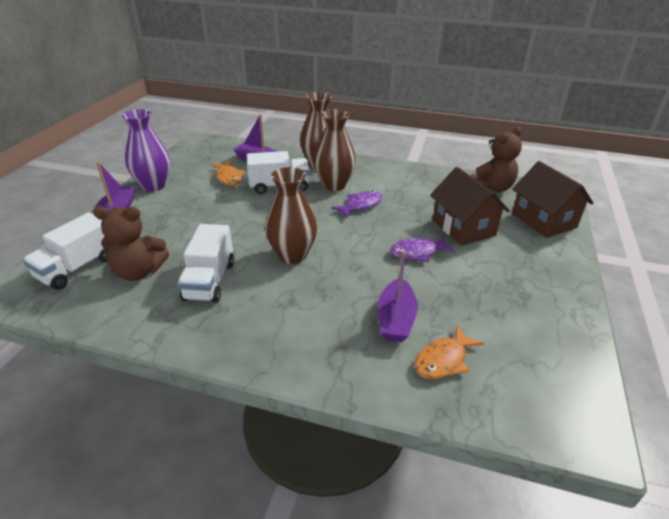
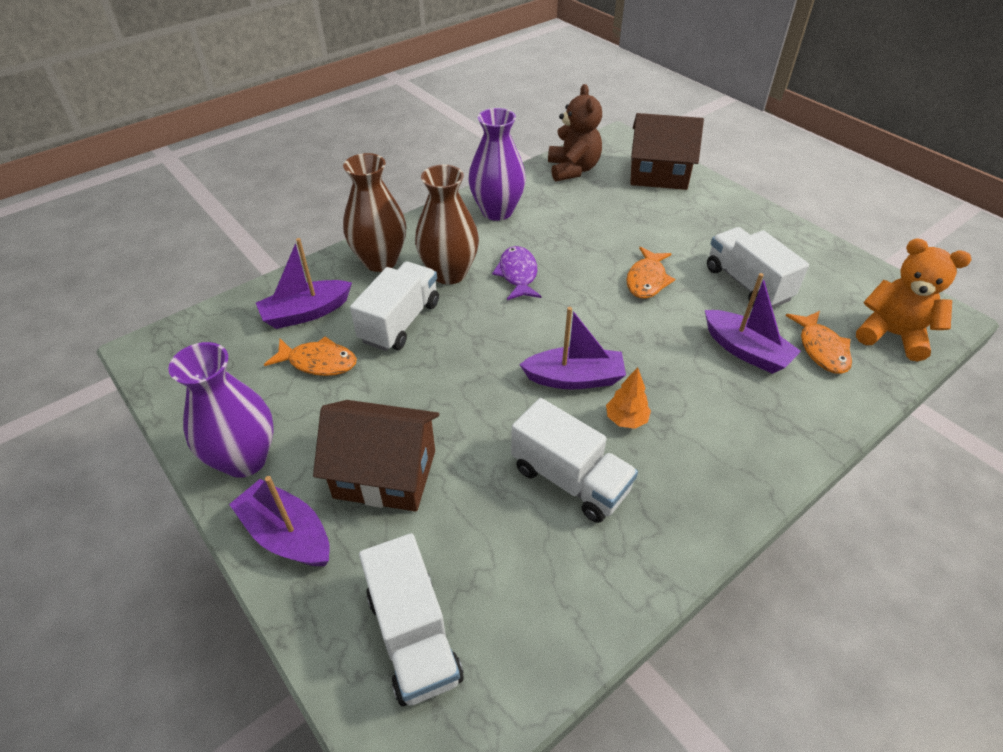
camera: 55 degrees left, 10 degrees up
brown teddy bear [93,206,169,281] -> none
brown vase [265,167,317,264] -> purple boat [519,307,626,389]
purple fish [390,236,455,262] -> orange fish [626,247,675,299]
brown house [430,167,510,246] -> brown house moved to [313,400,439,512]
none -> purple vase [468,108,526,221]
none -> orange tree [606,367,651,429]
none -> white truck [707,227,809,309]
none -> orange teddy bear [856,238,971,362]

